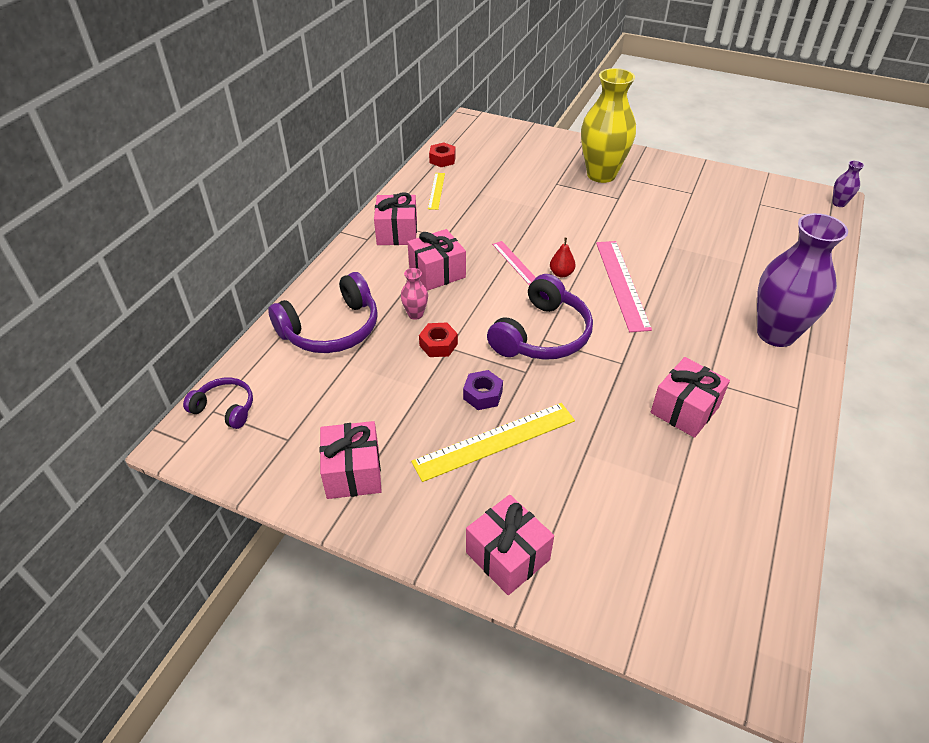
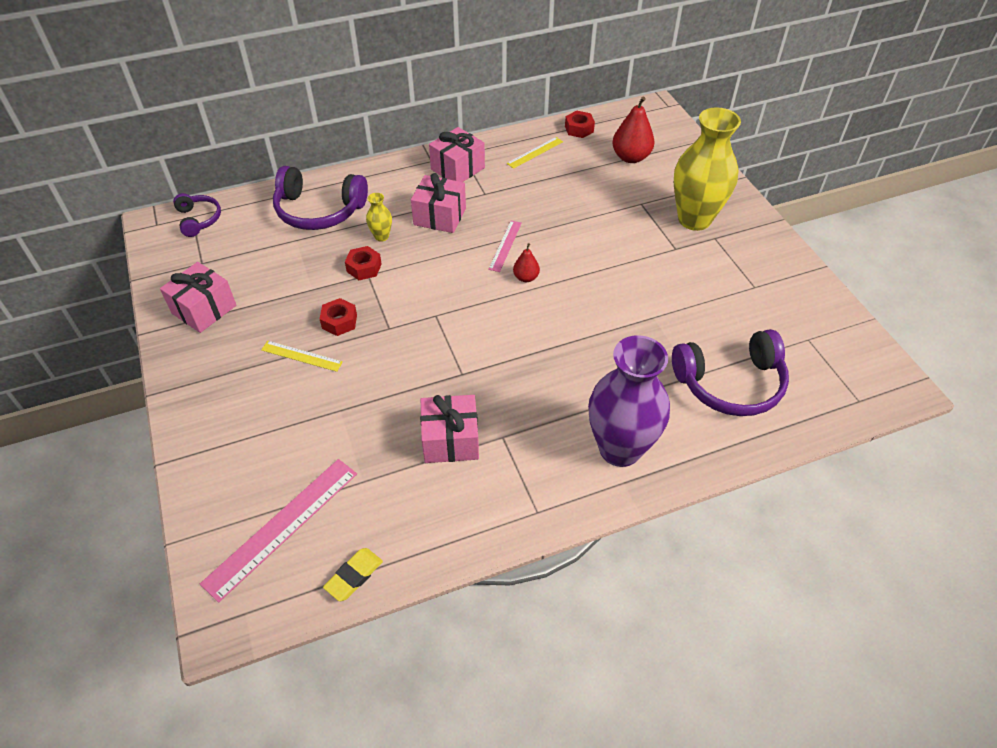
camera: 45 degrees right, 5 degrees up
pink vase [401,268,428,320] -> yellow vase [366,193,392,242]
yellow ruler [411,403,575,482] -> yellow ruler [261,341,343,372], size x0.55
purple nut [463,370,503,410] -> red nut [320,298,357,336]
pink gift [466,495,554,595] -> none
purple headphones [487,274,593,360] -> purple headphones moved to [672,329,789,416]
pink ruler [596,241,652,332] -> pink ruler moved to [200,459,357,603]
purple vase [832,160,864,207] -> none
none -> yellow eraser [323,548,383,601]
none -> red pear [612,97,654,163]

